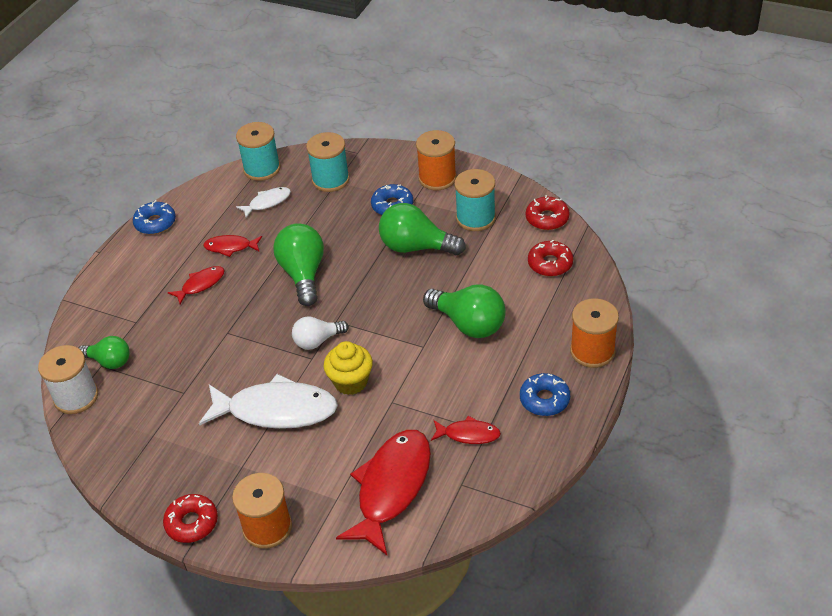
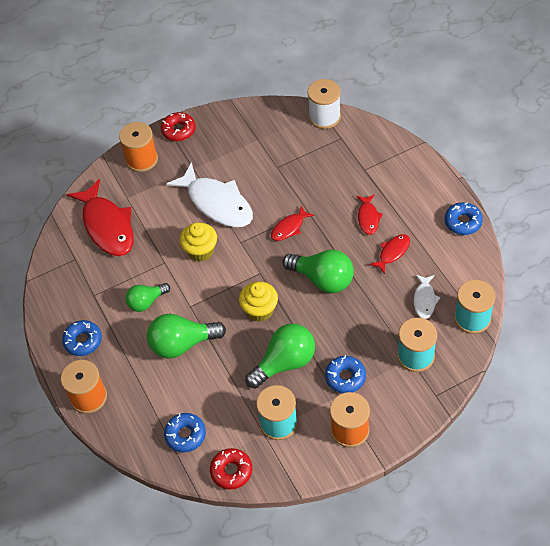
camera: 130 degrees right, 10 degrees up
green light bulb [79,336,130,369] -> green light bulb moved to [125,283,170,312]
white fish [199,374,338,429] -> white fish turned 90 degrees counterclockwise [166,162,253,227]
white light bulb [292,316,349,350] -> none
red fish [431,416,501,444] -> red fish moved to [271,206,314,241]
red donut [528,240,573,276] -> blue donut [164,413,206,453]
none -> yellow cupcake [239,281,278,322]

